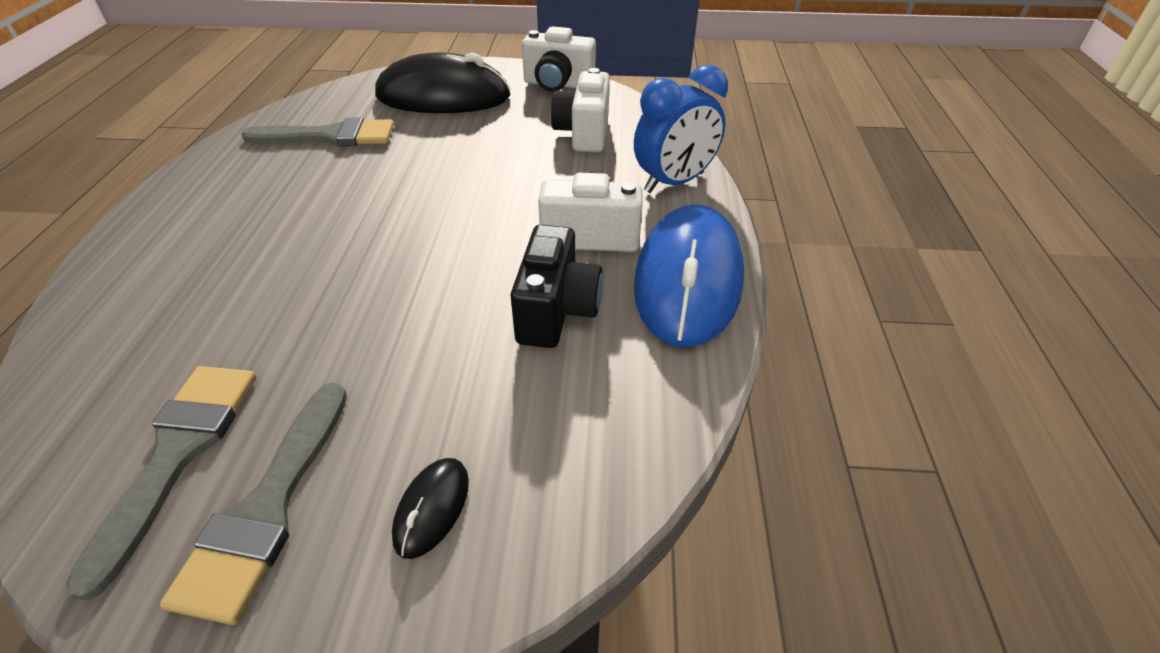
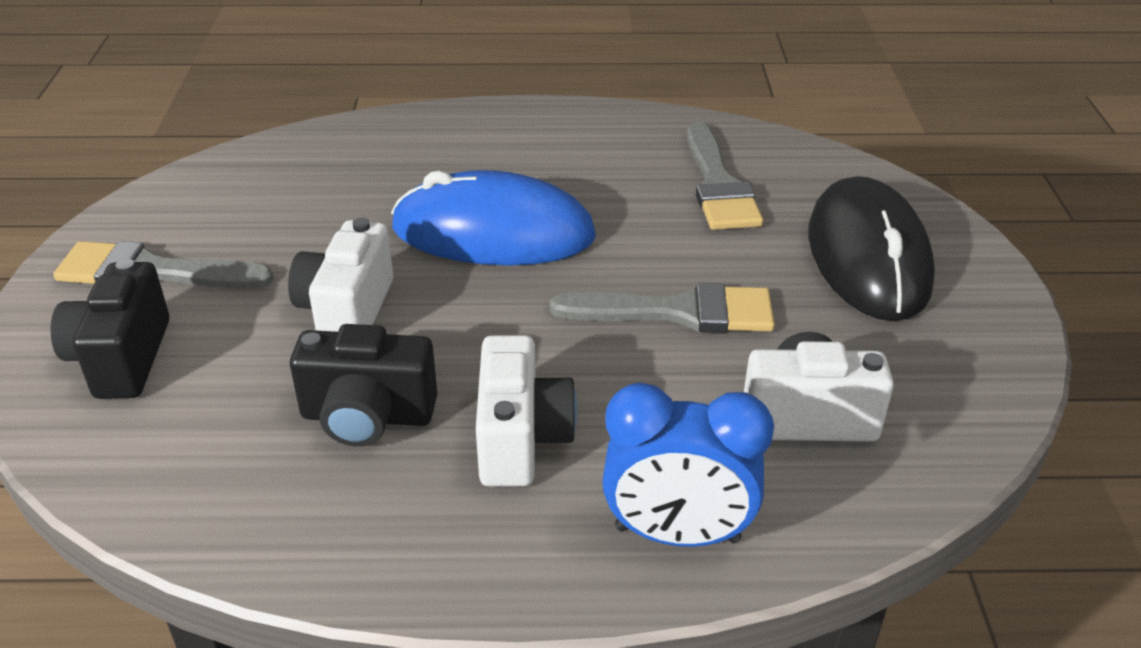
camera: 85 degrees right, 5 degrees down
grey brush [65,366,257,601] -> grey brush moved to [550,283,775,333]
black mouse [392,458,469,559] -> black camera [50,259,169,399]
white camera [522,26,596,92] -> white camera moved to [288,218,393,332]
blue clock [634,65,728,193] -> blue clock turned 45 degrees counterclockwise [602,382,774,547]
blue mouse [634,204,744,347] -> blue mouse moved to [391,170,596,266]

